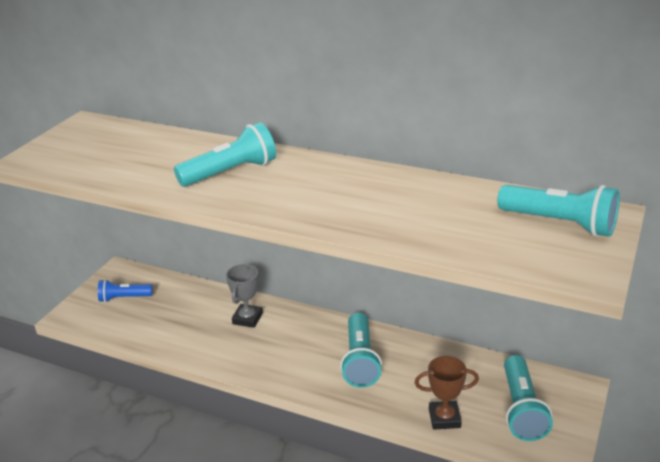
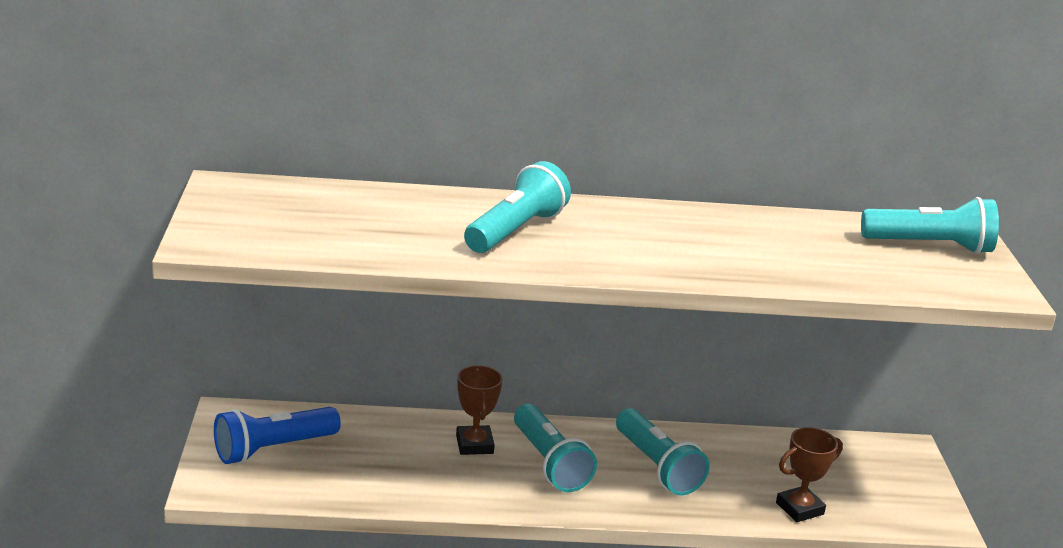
camera: 30 degrees left, 5 degrees down
blue flashlight [98,279,153,302] -> blue flashlight [214,407,341,464], size x1.54
grey trophy [226,264,263,328] -> brown trophy [456,365,503,455]
turquoise flashlight [504,355,553,441] -> turquoise flashlight moved to [514,404,597,492]

